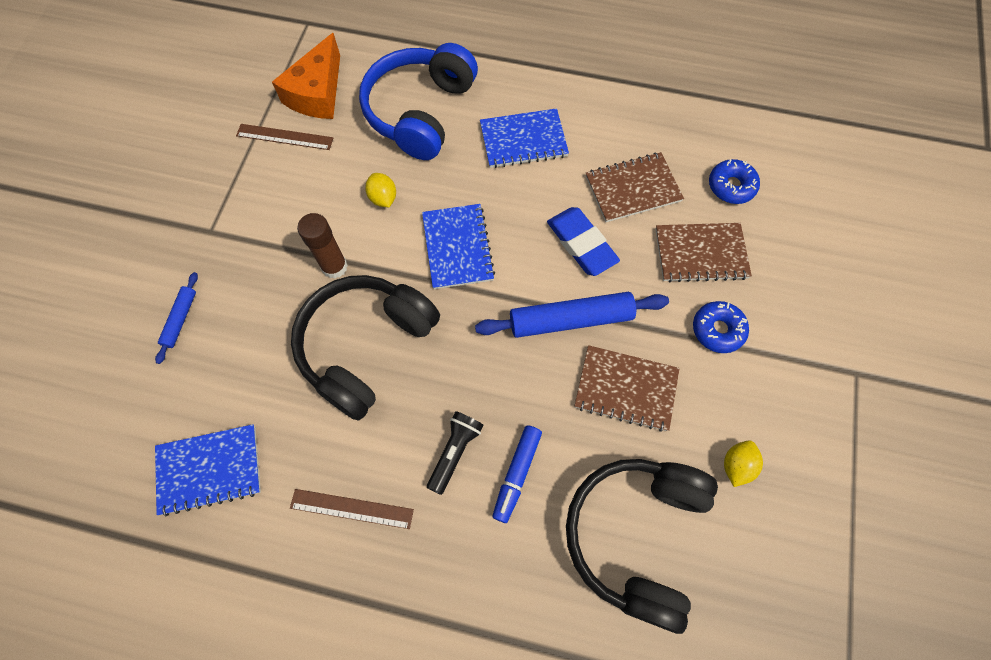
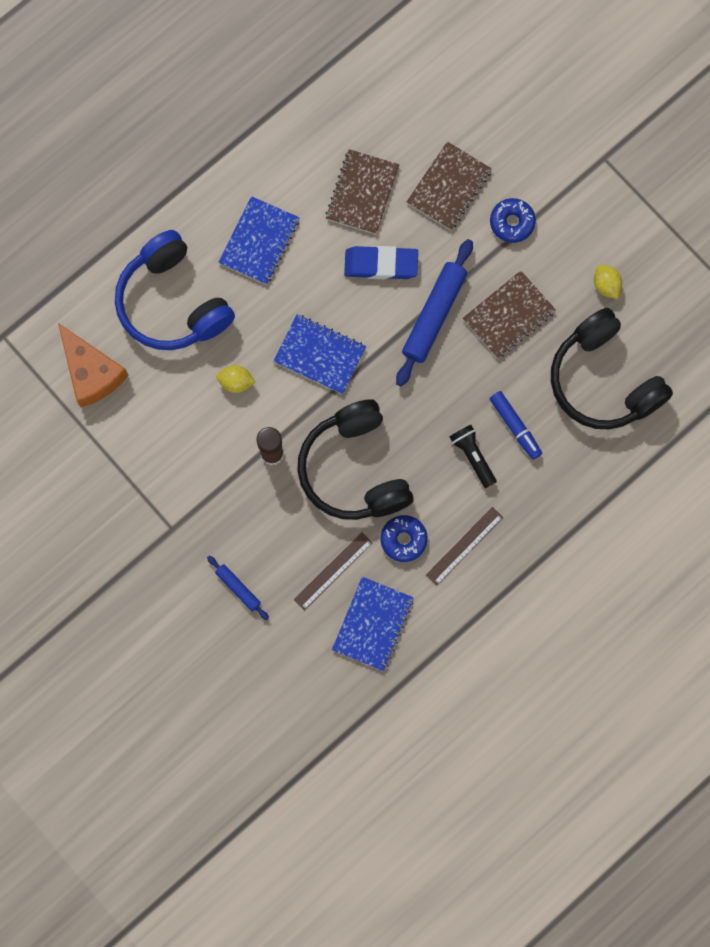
camera: 55 degrees left, 10 degrees up
brown ruler [236,124,333,150] -> brown ruler moved to [294,532,373,610]
blue donut [709,159,760,204] -> blue donut moved to [381,515,428,562]

